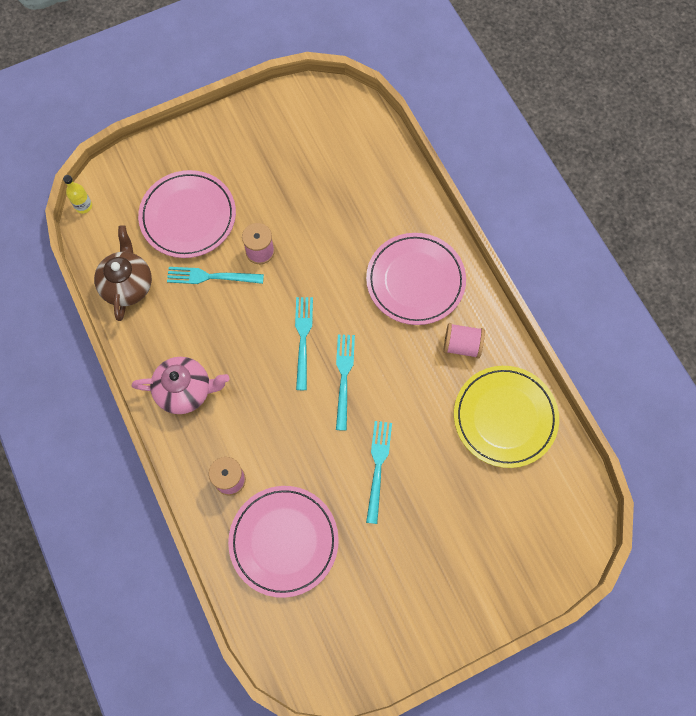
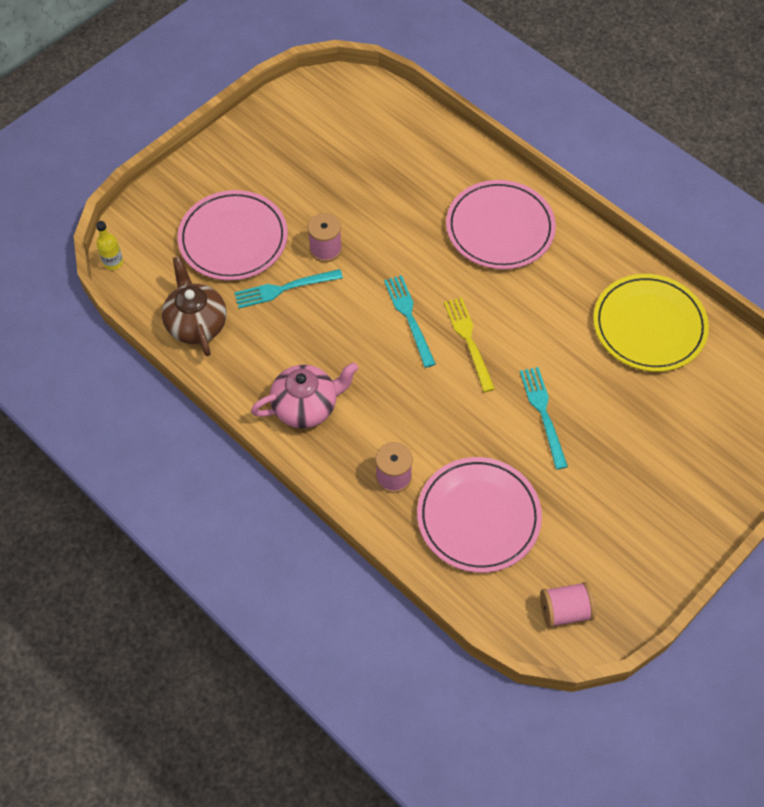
camera: 20 degrees left, 10 degrees down
turquoise fork [336,334,355,431] -> yellow fork [444,297,495,392]
pink spool [443,323,485,359] -> pink spool moved to [540,582,595,628]

